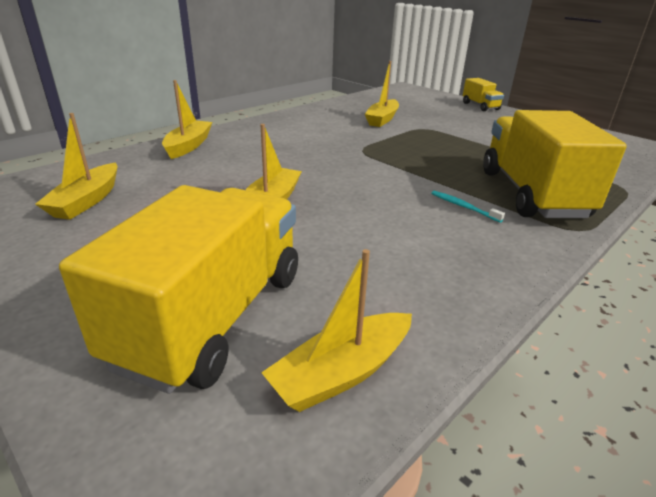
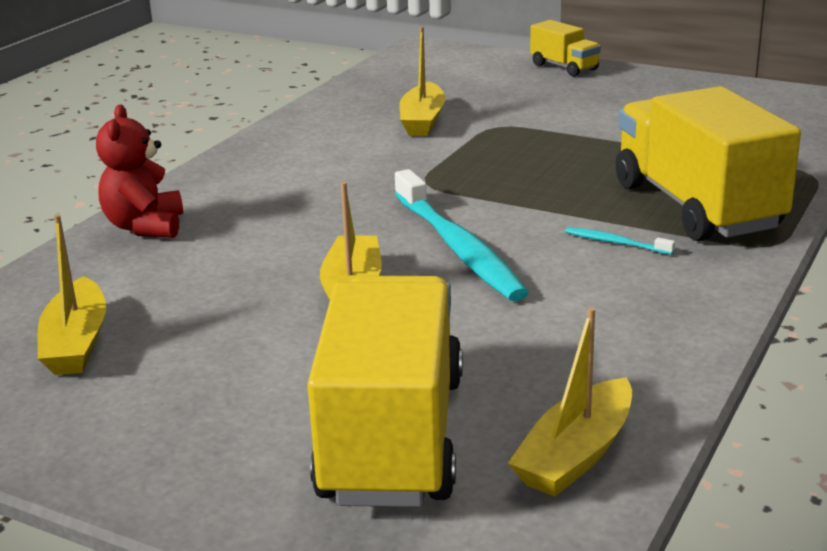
camera: 15 degrees left, 5 degrees down
yellow boat [162,80,212,159] -> red teddy bear [96,105,183,238]
none -> turquoise toothbrush [394,169,529,301]

